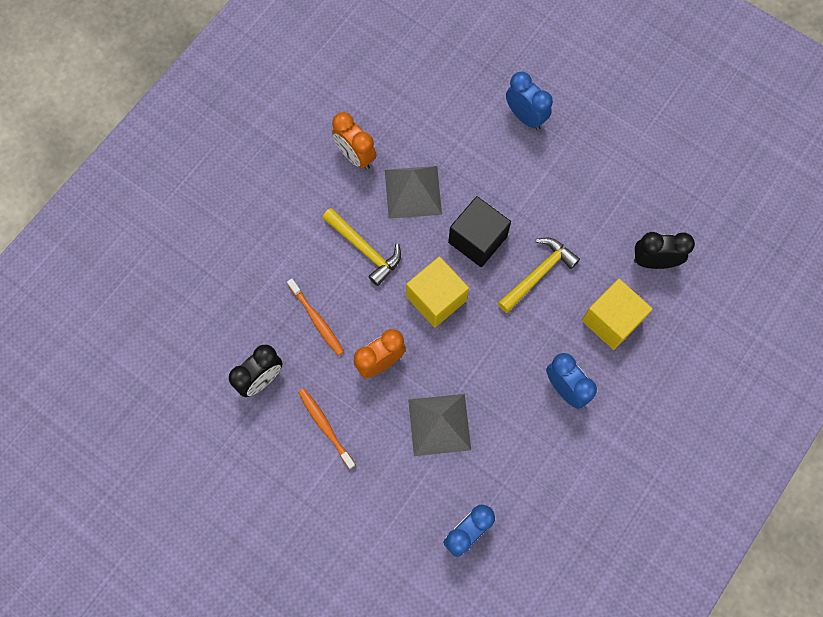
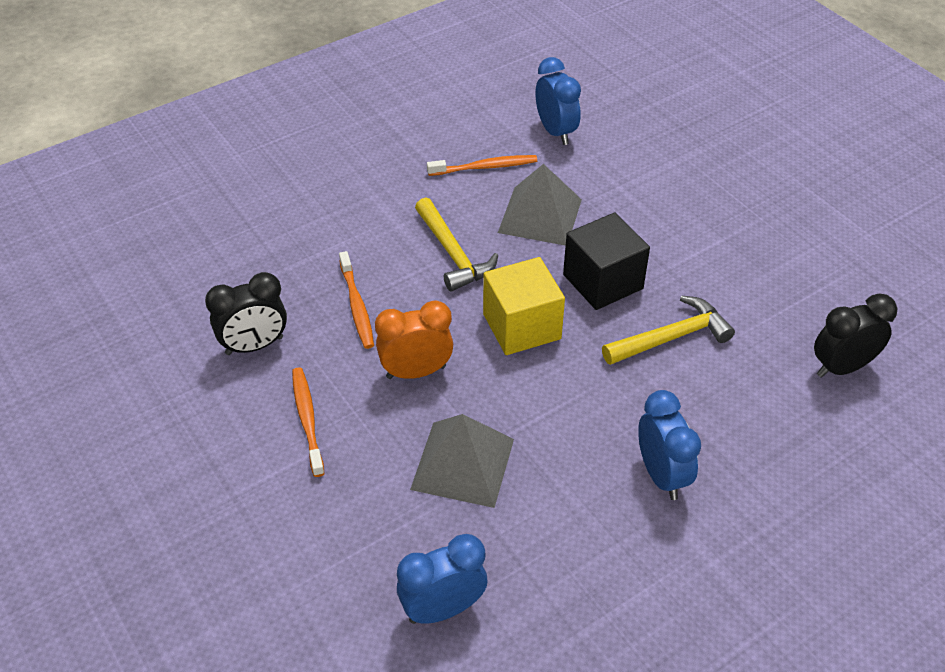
camera: 20 degrees right, 25 degrees down
orange clock [332,112,377,170] -> orange toothbrush [427,155,537,176]
blue clock [506,72,553,130] -> blue clock moved to [535,57,581,145]
yellow cube [582,279,653,350] -> none
black clock [634,232,695,269] -> black clock turned 45 degrees counterclockwise [814,294,897,378]

